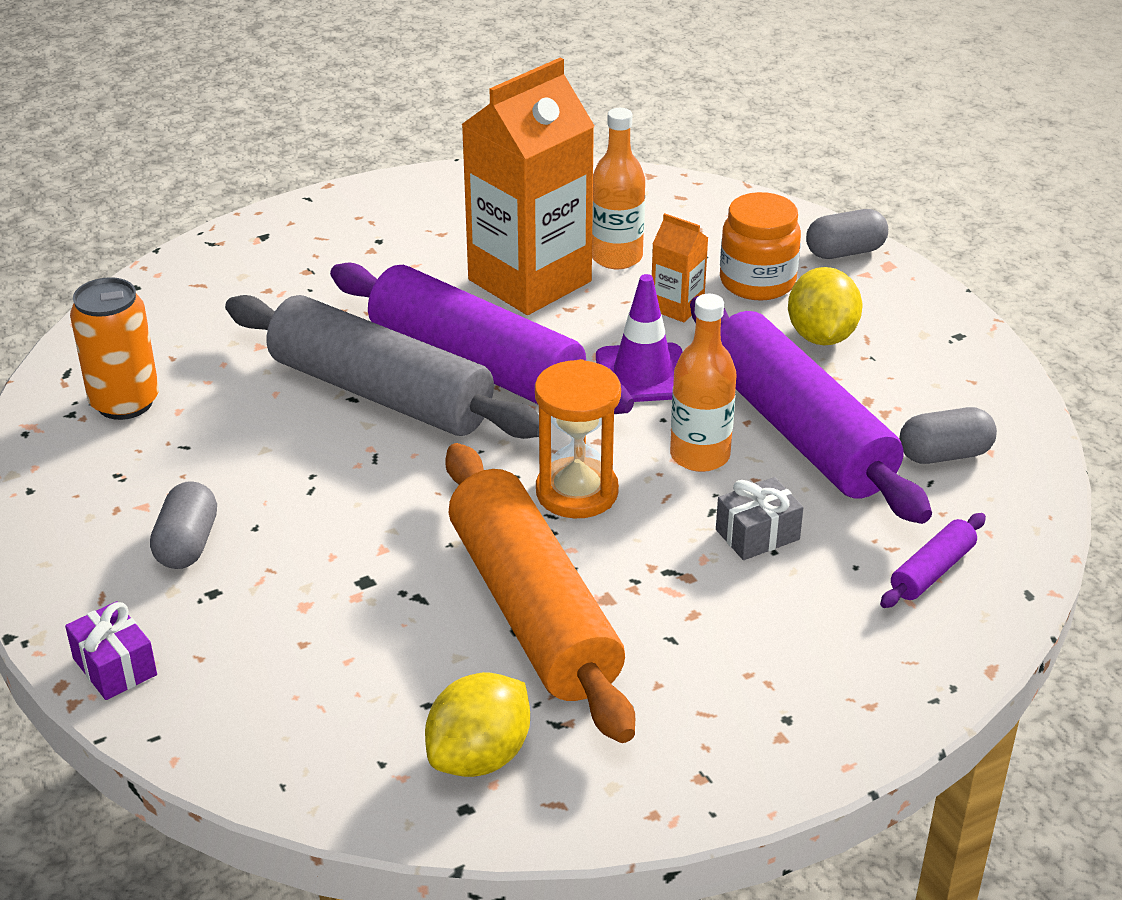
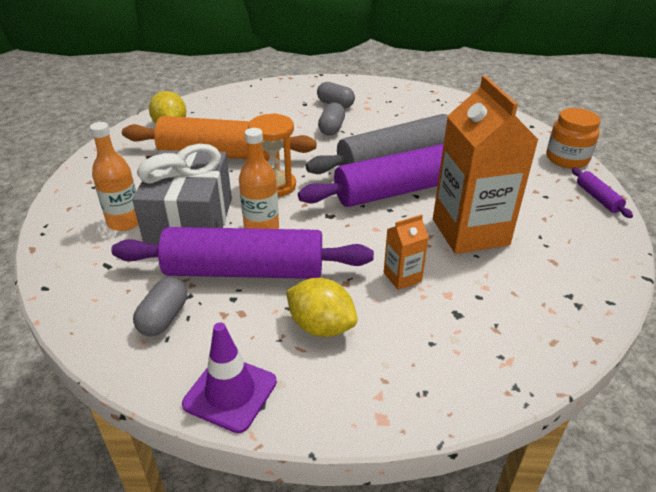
camera: 120 degrees right, 0 degrees up
purple gift [65,601,157,700] -> none
orange can [70,277,159,420] -> none
orange bottle [592,108,645,269] -> orange bottle moved to [90,122,138,231]
purple traffic cone [596,274,682,402] -> purple traffic cone moved to [182,323,277,433]
grey gift [716,477,804,560] -> grey gift [132,144,232,245], size x2.40
orange jar [720,192,801,301] -> orange jar moved to [546,108,601,168]
grey capsule [806,209,888,259] -> grey capsule moved to [318,103,345,135]
purple rolling pin [880,513,986,608] -> purple rolling pin moved to [572,168,633,218]

